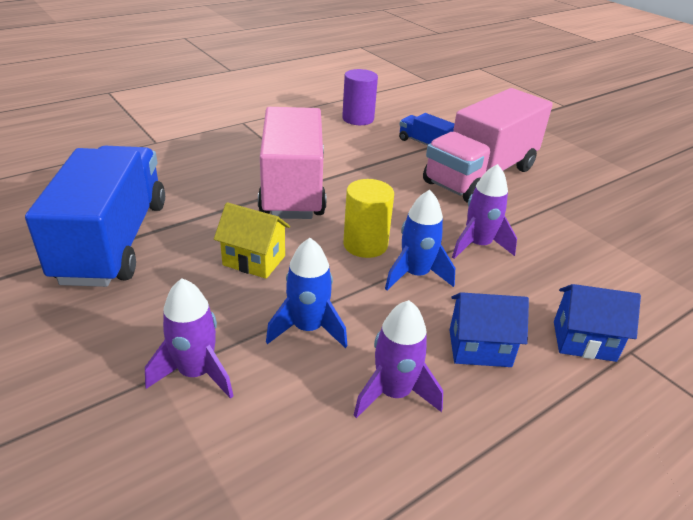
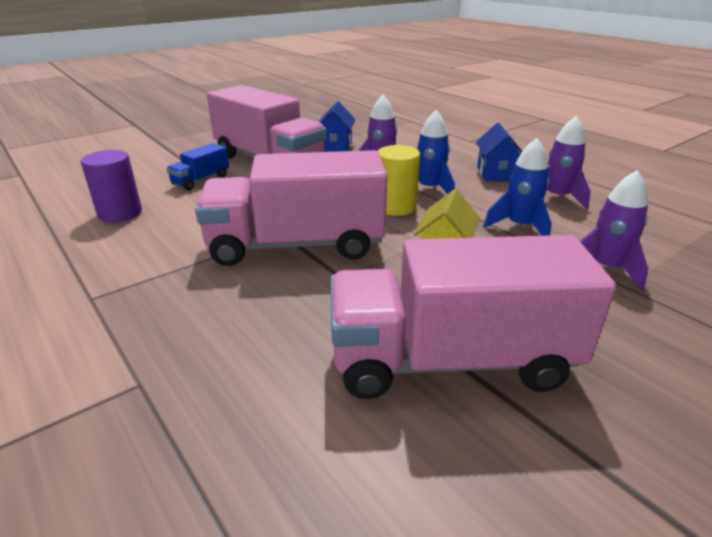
camera: 90 degrees left, 5 degrees down
blue truck [25,146,165,287] -> pink truck [330,235,616,399]
blue house [554,284,641,362] -> blue house moved to [319,101,355,152]

